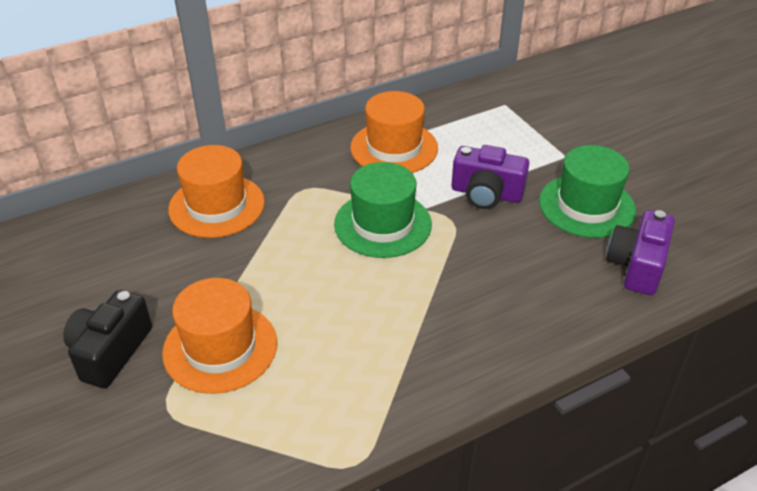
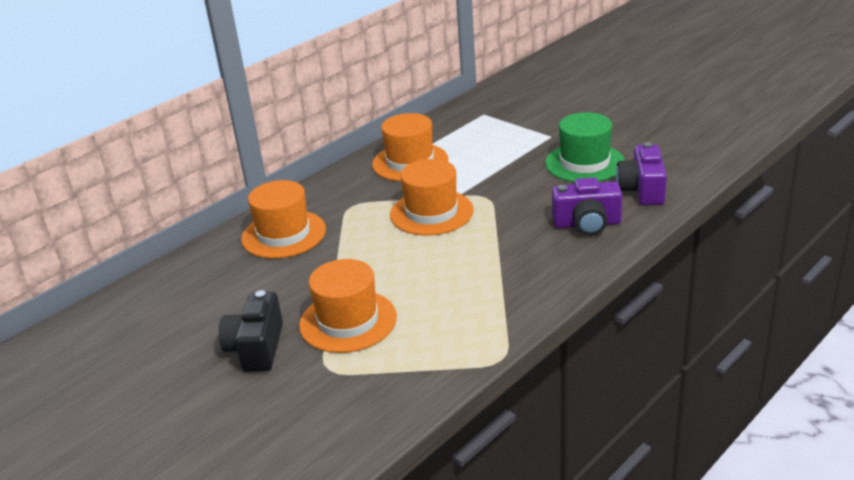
camera: 15 degrees left, 10 degrees down
green hat [334,162,432,258] -> orange hat [390,159,474,235]
purple camera [452,145,529,209] -> purple camera moved to [552,178,622,236]

